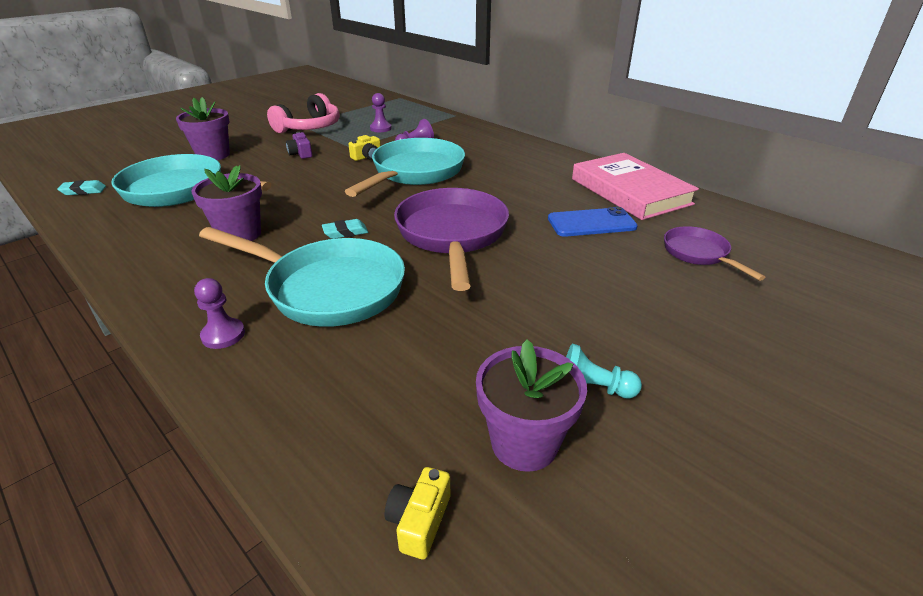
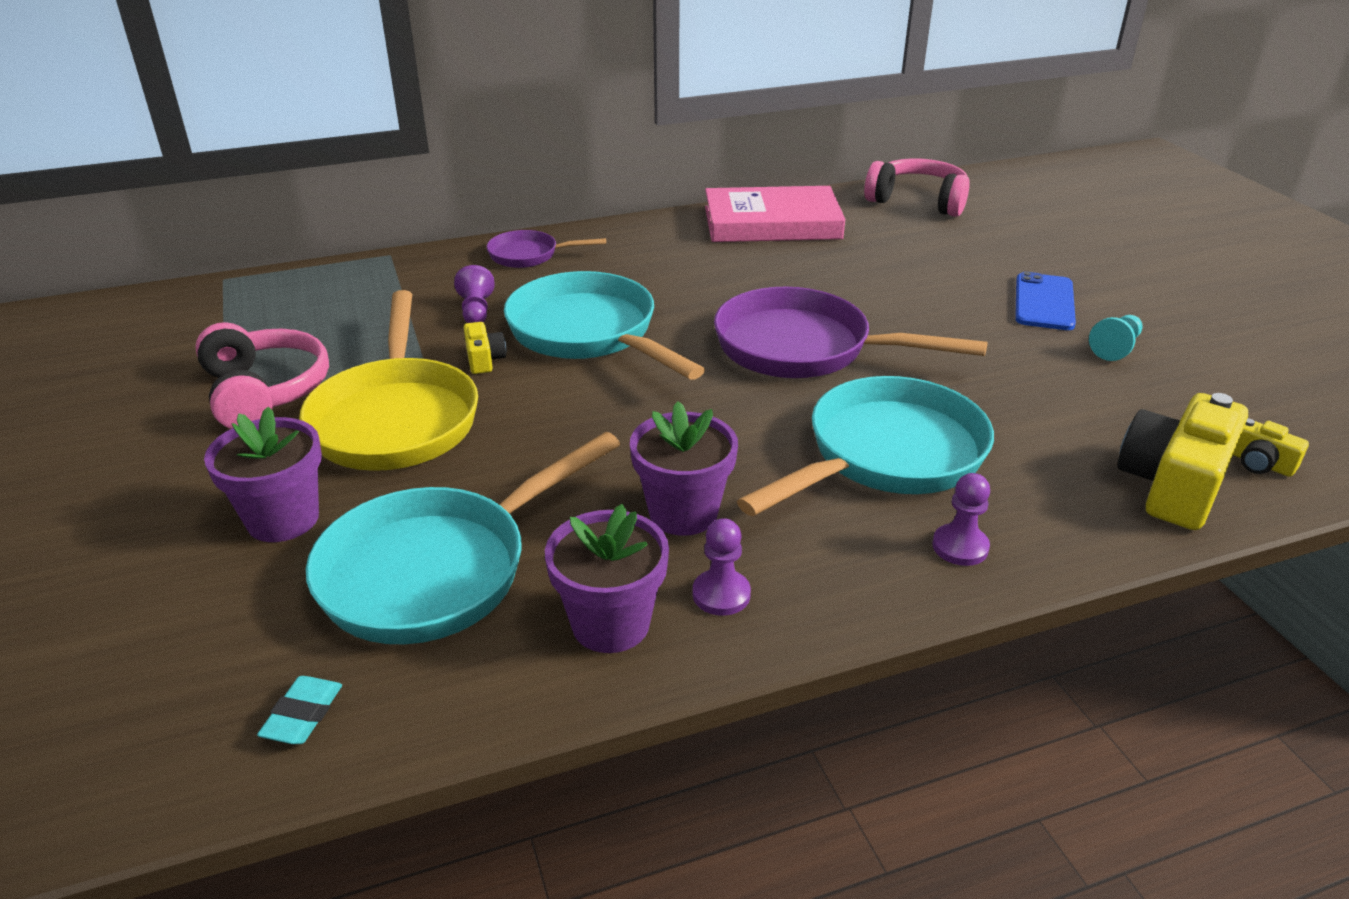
camera: 65 degrees left, 0 degrees up
purple camera [286,132,312,159] -> yellow pan [299,290,478,471]
turquoise eraser [322,219,368,239] -> none
purple pawn [370,93,392,132] -> purple pawn moved to [693,518,751,616]
purple flower pot [476,340,587,472] -> purple flower pot moved to [545,504,669,653]
blue phone [548,207,638,237] -> blue phone moved to [1015,272,1076,330]
purple pan [664,226,765,281] -> purple pan moved to [487,230,606,268]
none -> pink headphones [864,158,970,217]
none -> yellow camera [1117,393,1248,530]

